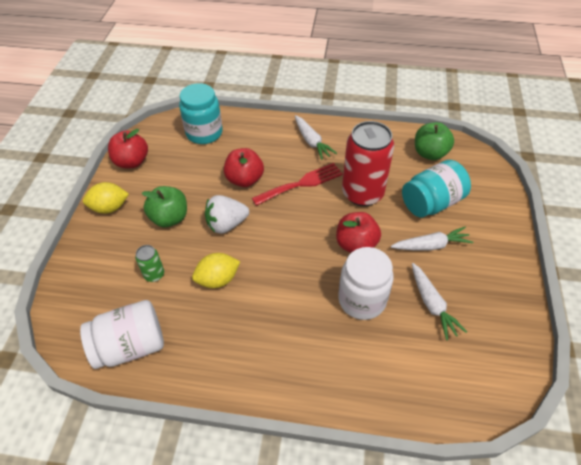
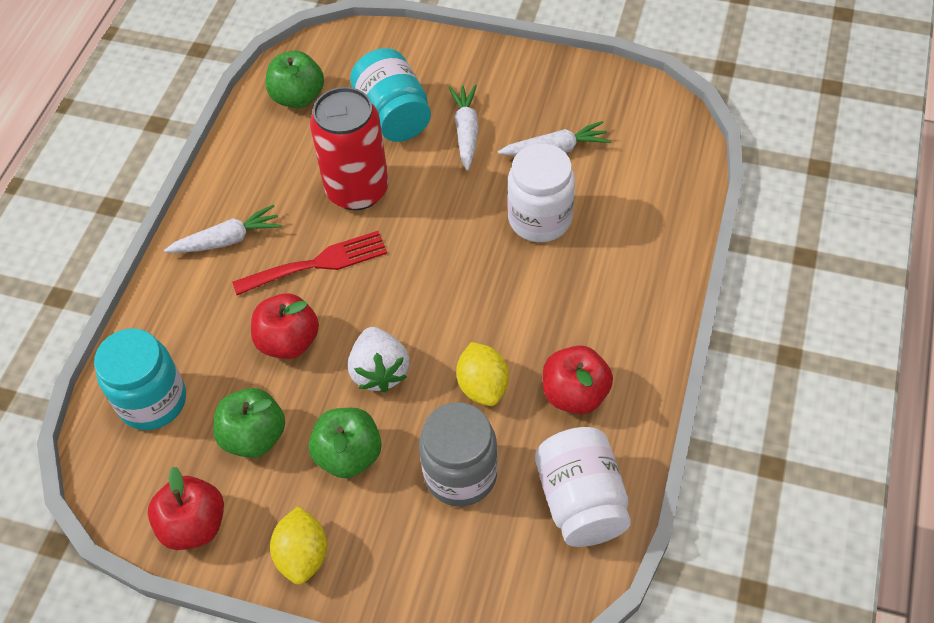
camera: 80 degrees left, 5 degrees up
green can [135,245,164,282] -> grey jar [419,402,498,506]
red fork [252,163,343,206] -> red fork turned 90 degrees clockwise [232,231,387,295]
red apple [336,212,381,253] -> red apple moved to [543,345,613,414]
none -> green apple [213,388,285,458]

